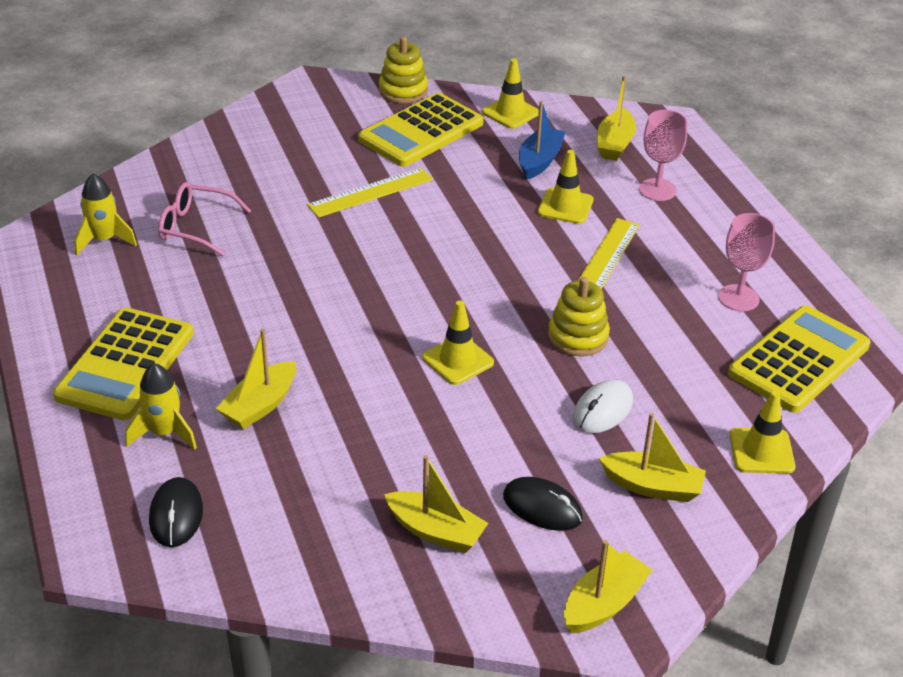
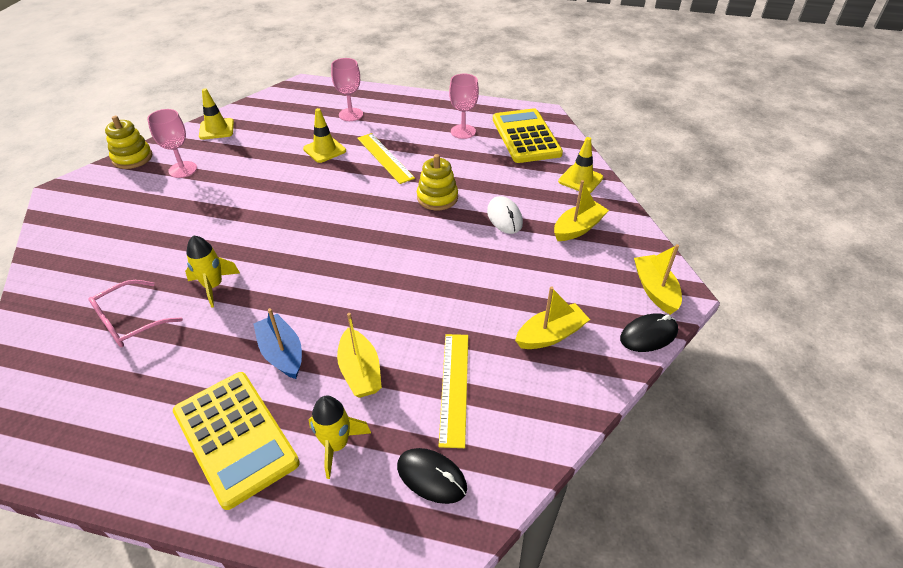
camera: 55 degrees left, 5 degrees up
yellow rocket [74,173,137,256] -> yellow rocket moved to [185,235,240,308]
yellow ruler [307,168,433,218] -> yellow ruler moved to [439,334,468,448]
yellow calculator [358,93,484,167] -> pink goblet [147,109,197,178]
yellow traffic cone [422,300,494,385] -> none
black mouse [503,477,583,531] -> black mouse moved to [620,314,678,352]
blue boat [519,101,566,180] -> blue boat moved to [253,308,302,379]
yellow boat [597,76,636,161] -> none

